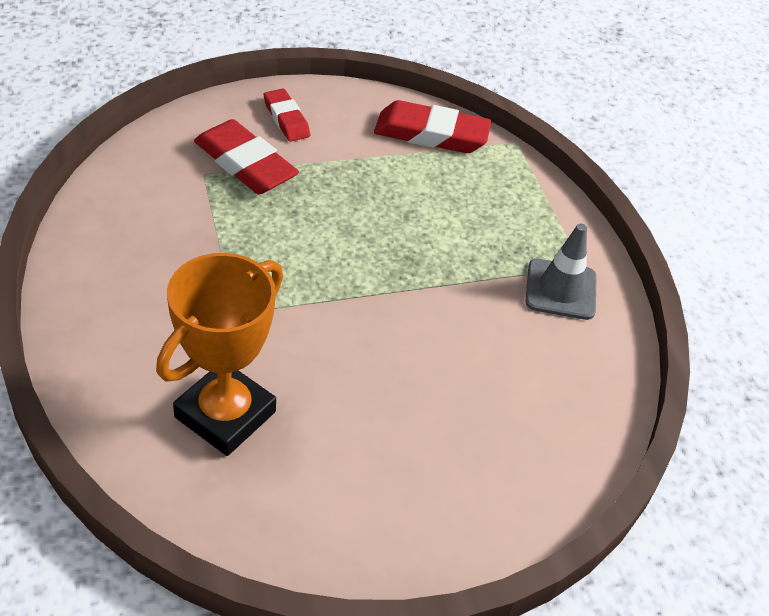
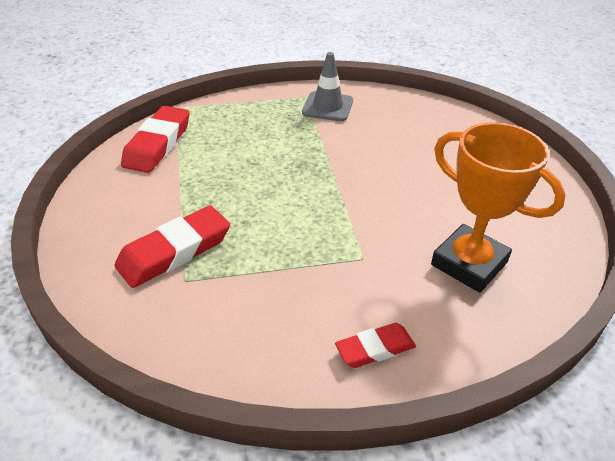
camera: 80 degrees left, 5 degrees down
red eraser [264,89,310,142] -> red eraser moved to [335,323,416,368]

